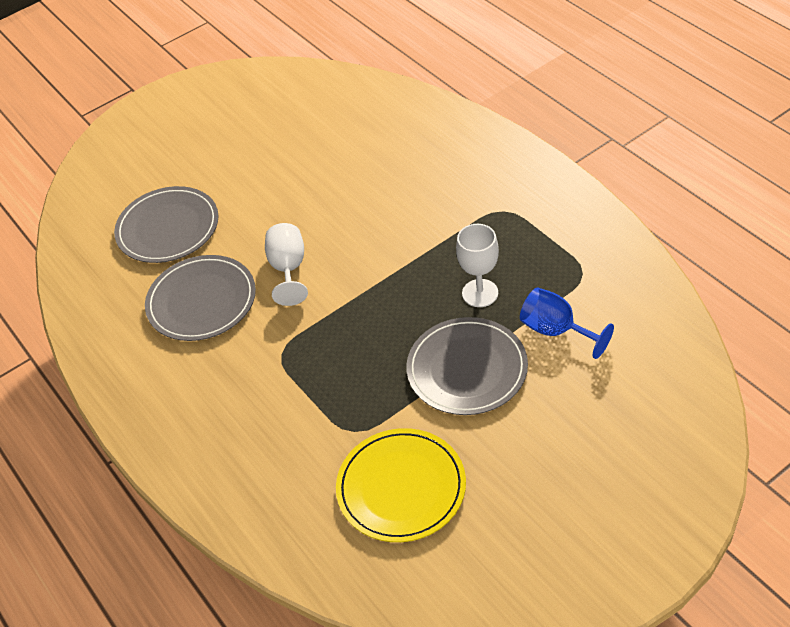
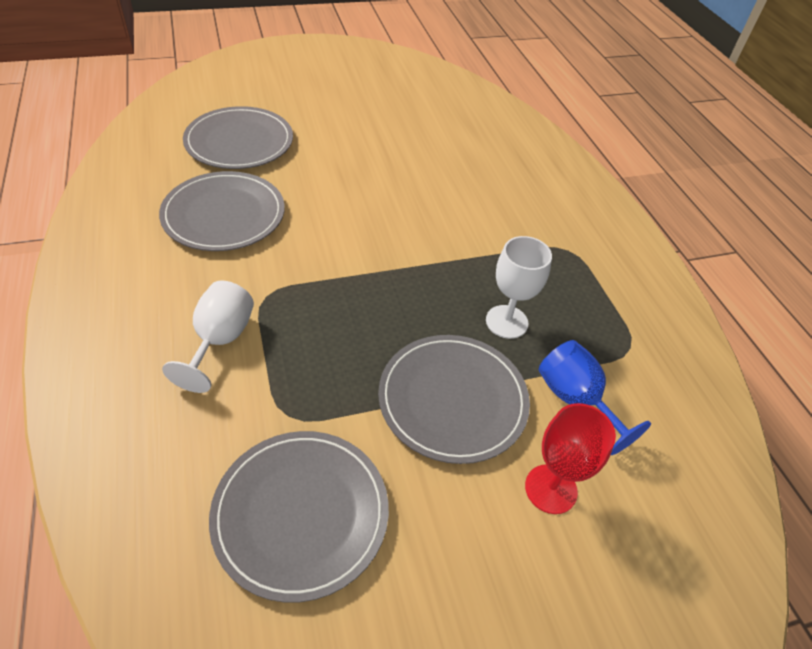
camera: 10 degrees right, 0 degrees up
white goblet [265,223,308,306] -> white goblet moved to [162,280,254,393]
yellow plate [336,428,466,542] -> grey plate [209,431,389,602]
none -> red goblet [525,403,616,514]

